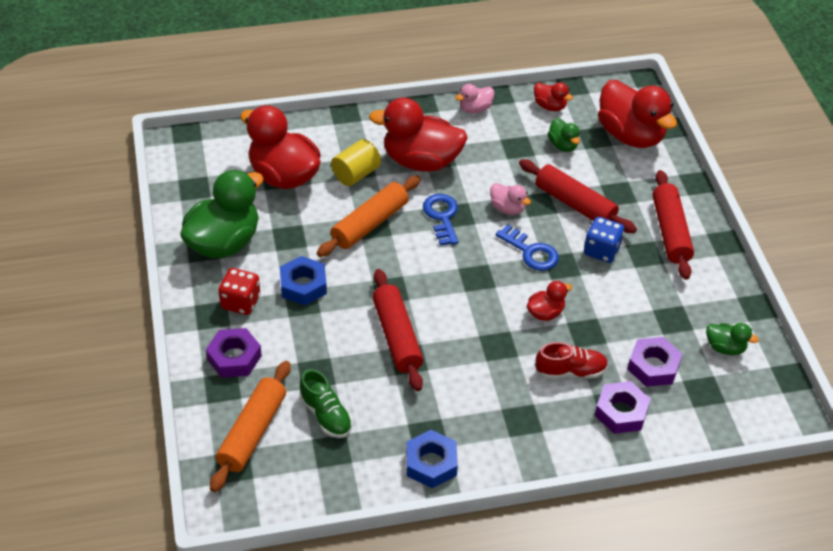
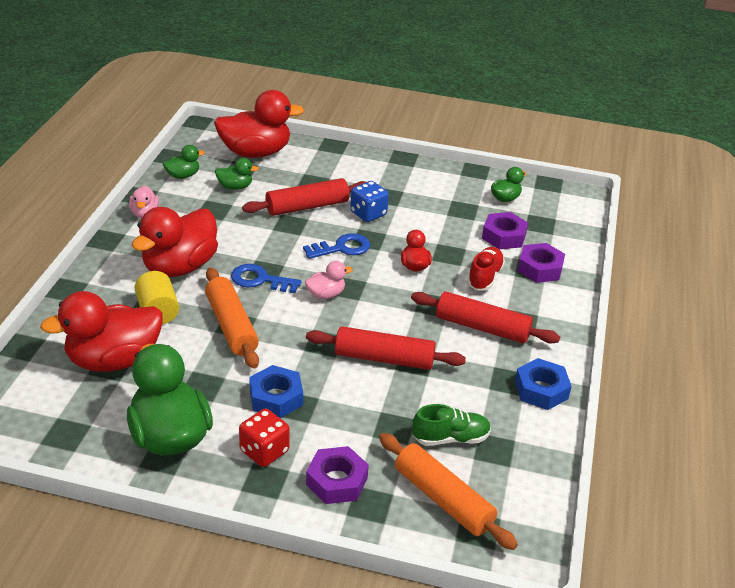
camera: 65 degrees left, 10 degrees down
pink duck [490,183,531,215] -> pink duck moved to [305,261,352,299]
red duck [534,82,573,111] -> green duck [163,145,205,179]
red rolling pin [652,170,694,280] -> red rolling pin moved to [411,291,560,343]

